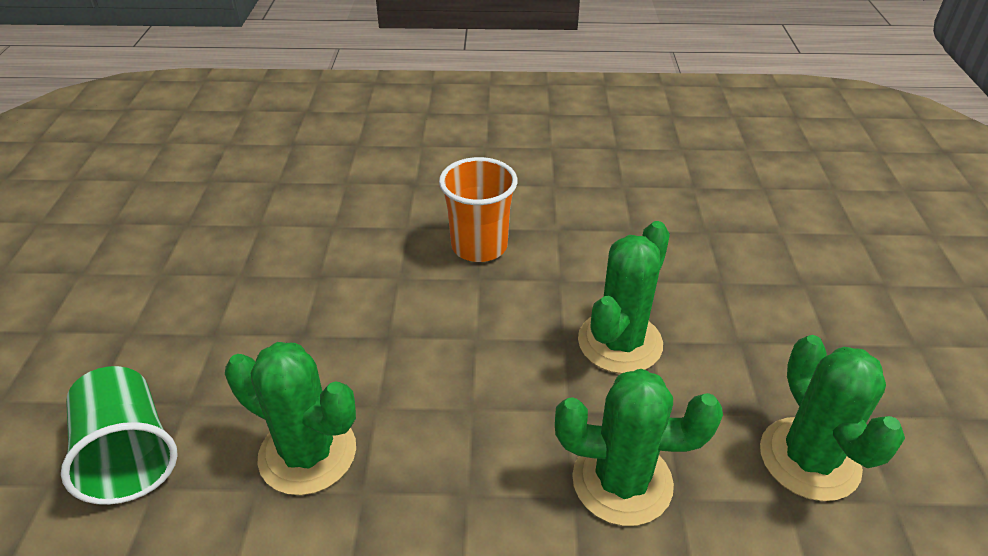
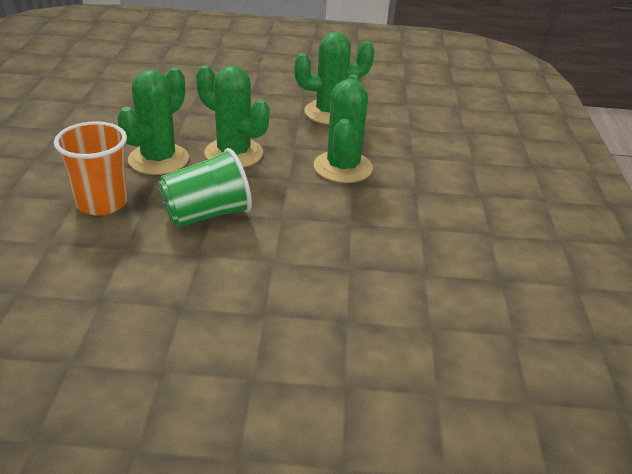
camera: 90 degrees left, 5 degrees down
green cup [61,366,178,505] -> green cup moved to [158,148,252,227]
green cactus [225,342,356,495] -> green cactus moved to [117,67,189,175]

